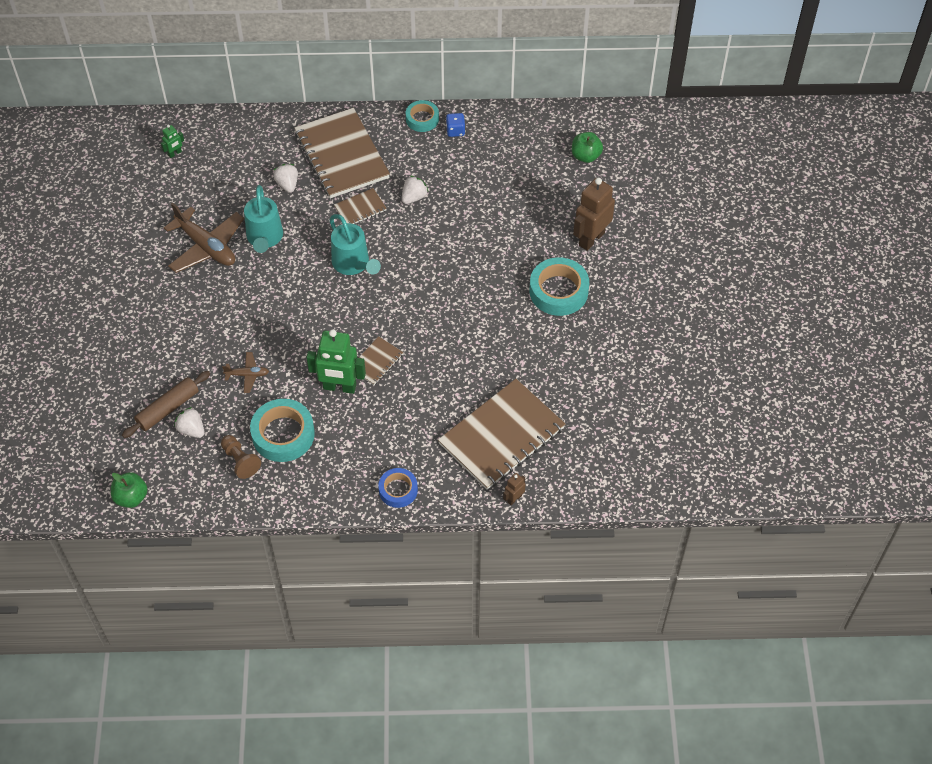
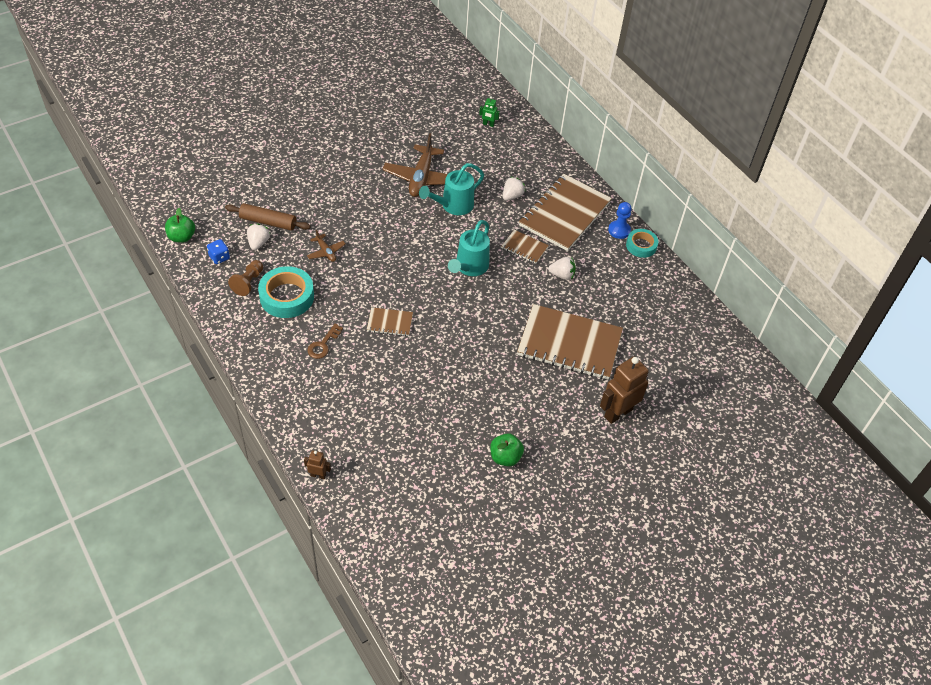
camera: 55 degrees right, 5 degrees down
green robot [306,329,366,394] -> none
blue tape [378,468,418,508] -> none
brown notebook [438,379,565,490] -> brown notebook moved to [517,304,623,380]
blue dice [446,113,465,137] -> blue dice moved to [207,239,230,264]
turquoise tape [530,258,589,316] -> none
green apple [572,132,603,163] -> green apple moved to [490,433,524,467]
brown robot [573,178,615,251] -> brown robot turned 45 degrees counterclockwise [600,356,648,424]
none -> brown key [307,324,343,359]
none -> blue pawn [608,202,632,239]

